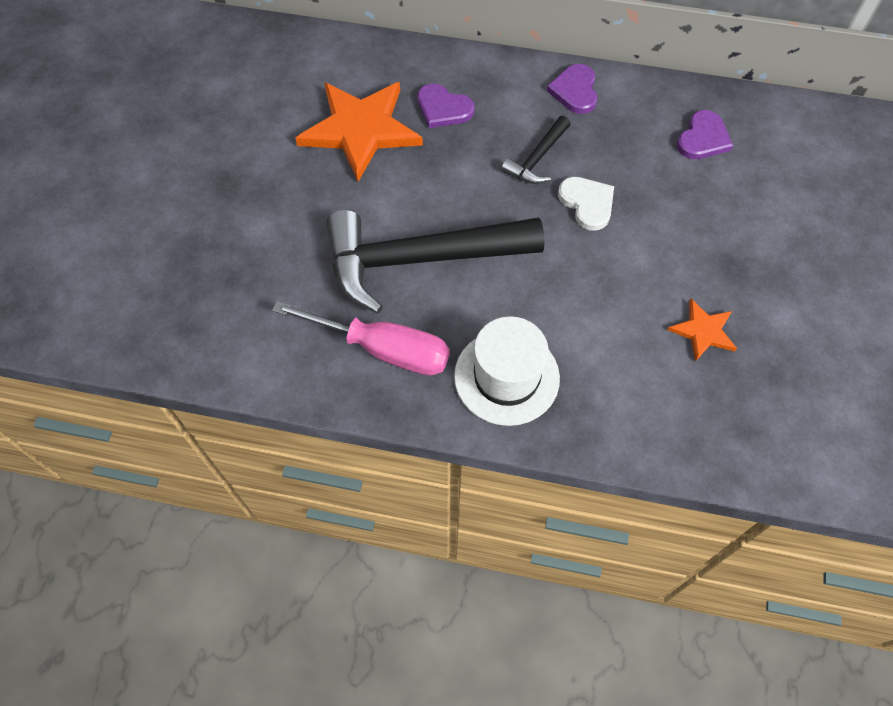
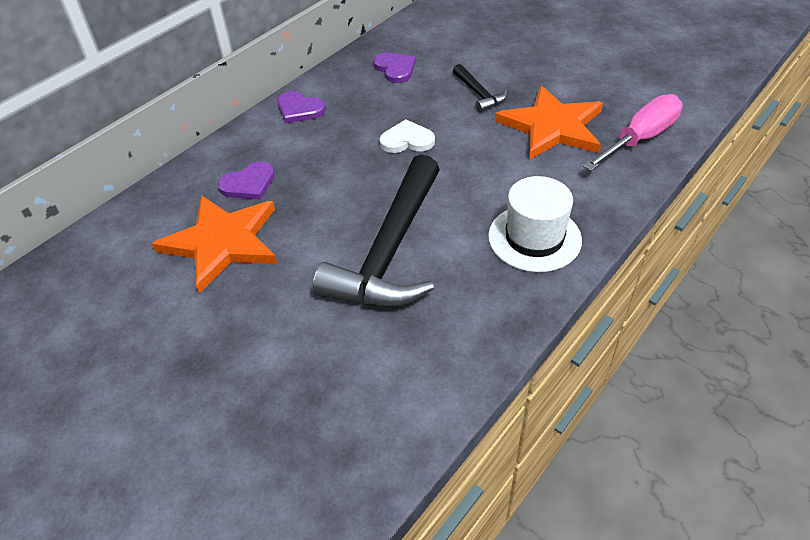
camera: 60 degrees left, 15 degrees down
pink screwdriver [272,301,450,376] -> pink screwdriver moved to [583,94,683,171]
black hammer [501,116,571,184] -> black hammer moved to [453,64,508,113]
orange star [668,299,737,362] -> orange star [495,85,603,160], size x2.08

